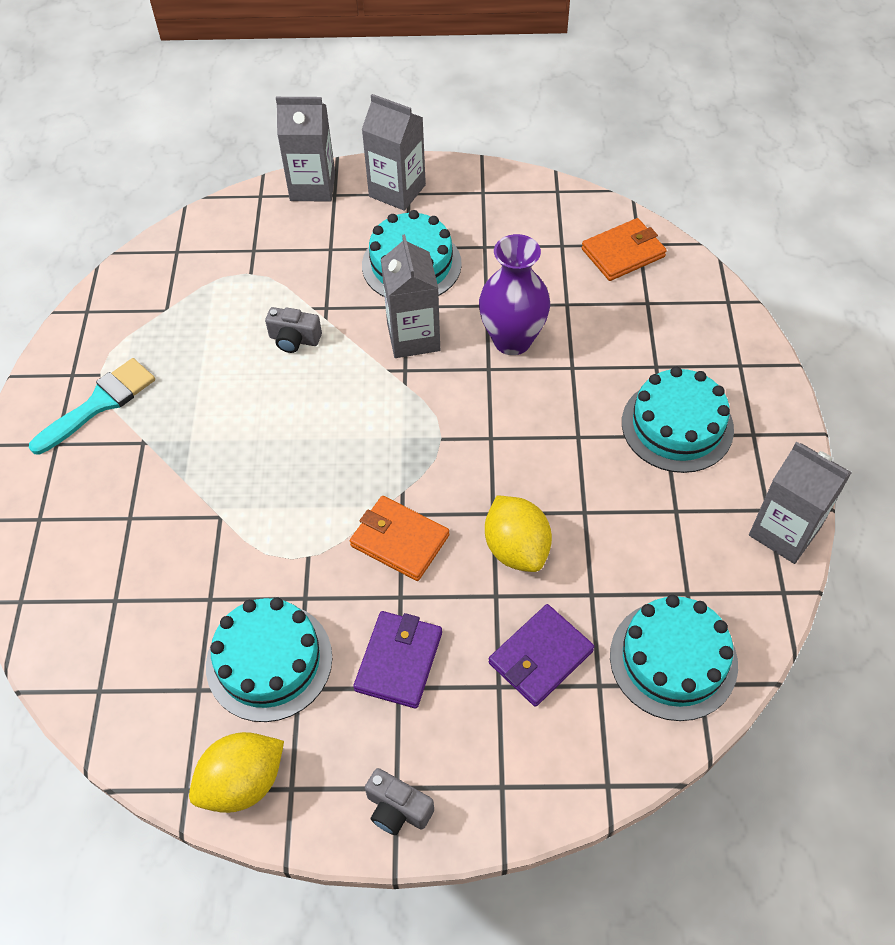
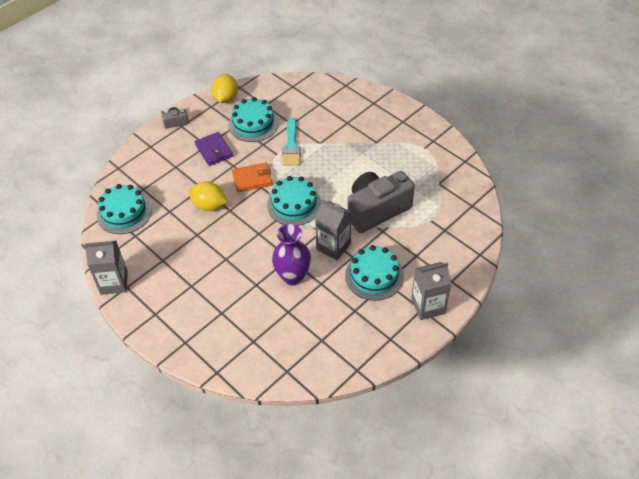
camera: 135 degrees right, 5 degrees down
turquoise brush [29,358,155,455] -> turquoise brush moved to [282,118,301,166]
grey camera [265,307,322,353] -> grey camera [348,171,415,233], size x2.41
grey carton [276,97,335,202] -> none
purple wallet [489,604,595,707] -> none
orange wallet [582,218,667,281] -> none
turquoise cake [622,367,734,473] -> turquoise cake moved to [267,176,321,226]

